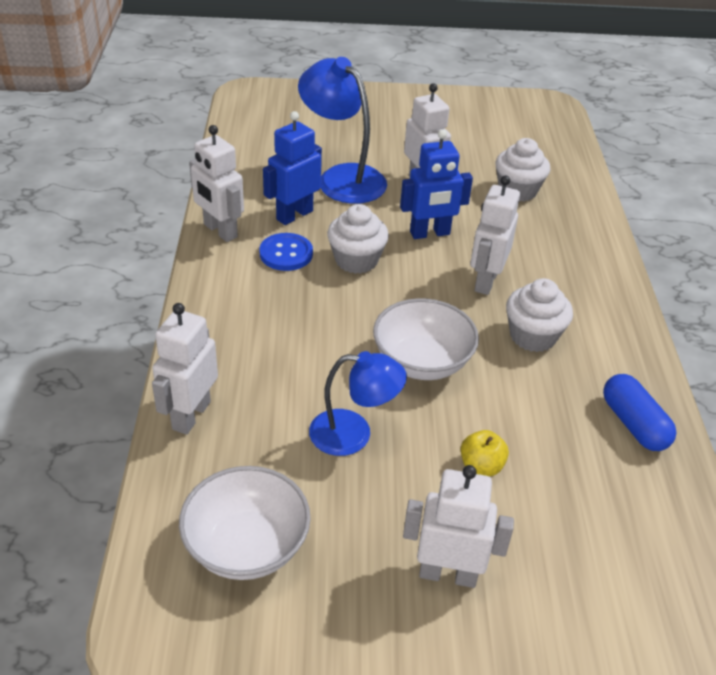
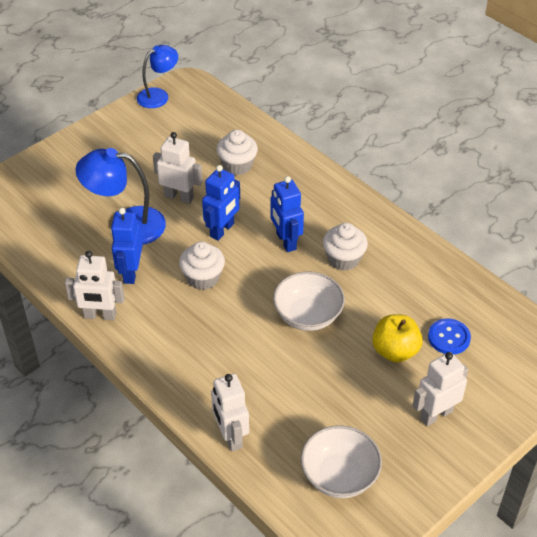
camera: 40 degrees left, 5 degrees up
blue button [259,233,313,271] -> blue button moved to [428,318,471,354]
blue lamp [309,351,407,456] -> blue lamp moved to [137,45,178,108]
yellow apple [461,430,509,476] -> yellow apple [372,314,423,363], size x1.65
white robot [470,176,520,295] -> blue robot [270,176,304,252]
blue capsule [603,374,677,451] -> none

